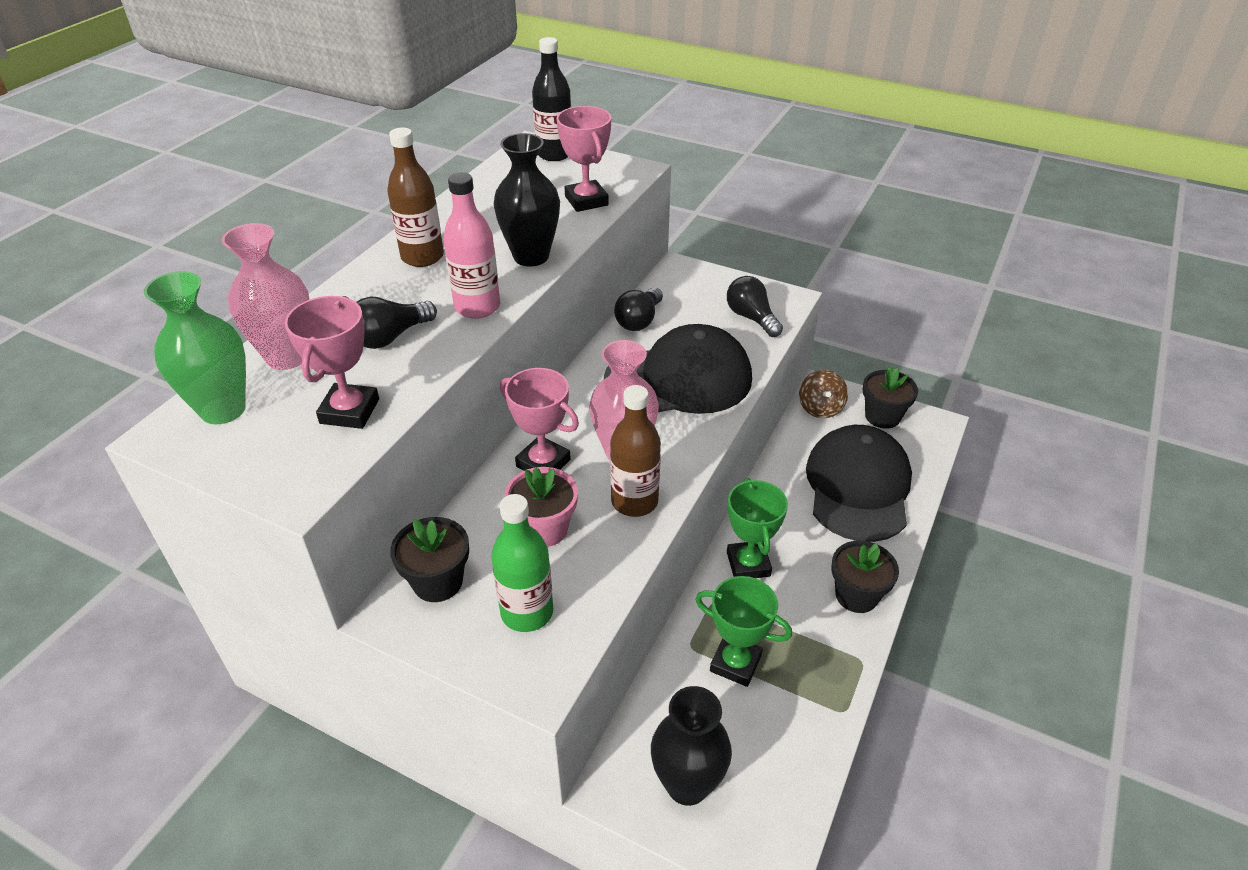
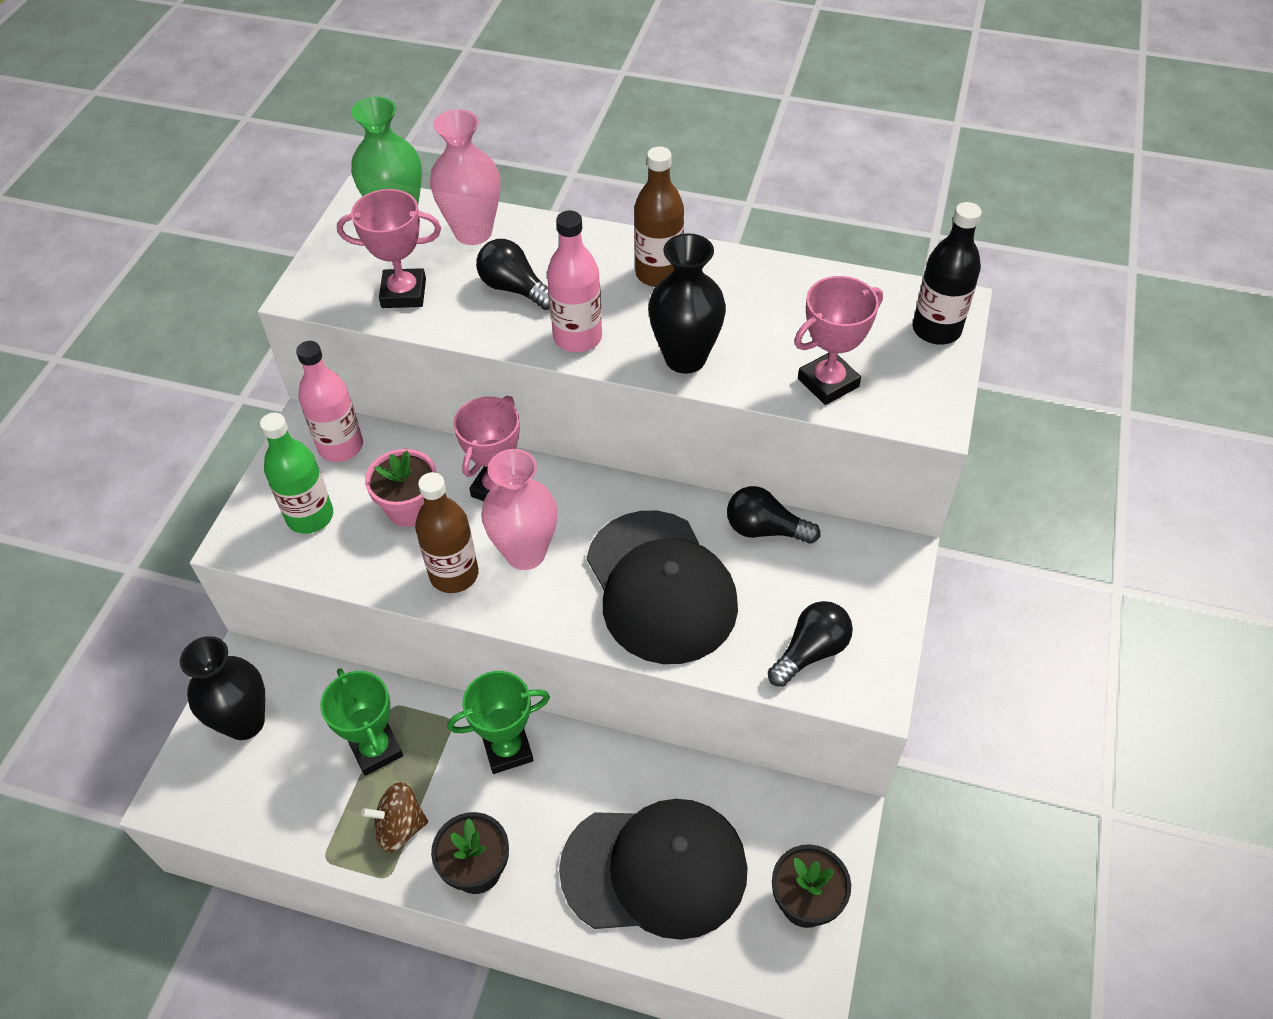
camera: 80 degrees right, 10 degrees up
black flower pot [390,517,469,602] -> pink bottle [296,341,363,462]
green trophy [695,576,792,687] -> green trophy turned 45 degrees counterclockwise [320,668,403,776]
brown spinning top [799,370,848,418] -> brown spinning top moved to [361,782,428,853]

